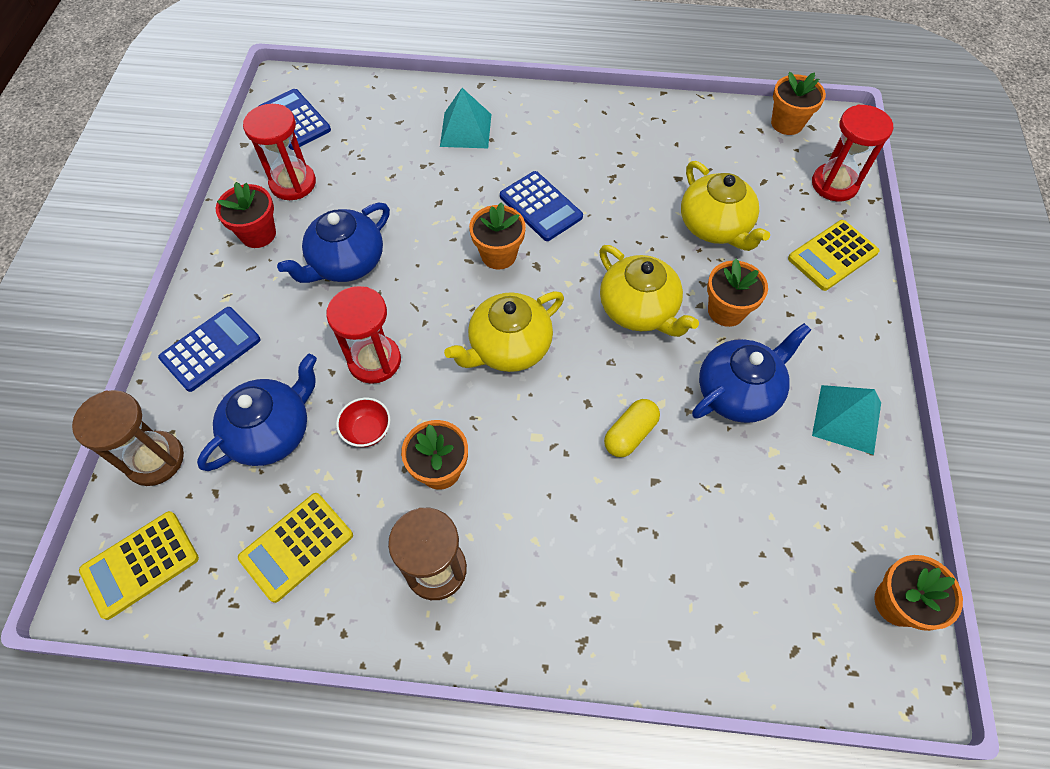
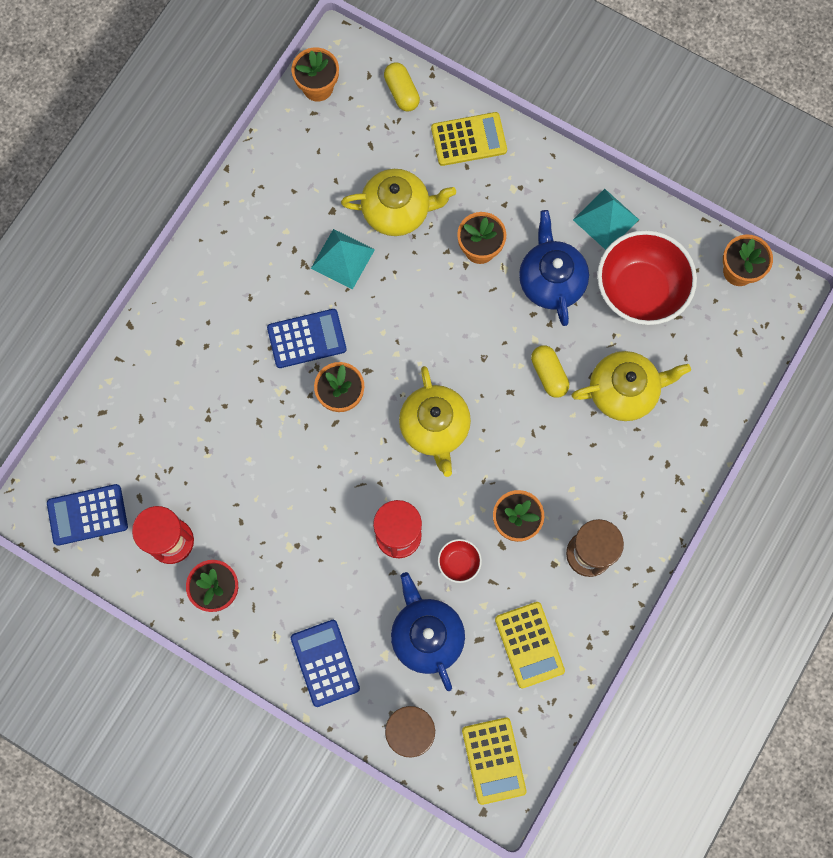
camera: 65 degrees left, 15 degrees up
blue teapot [277,203,390,283] -> none
turquoise pyramid [440,88,491,148] -> turquoise pyramid moved to [311,229,375,289]
yellow teapot [599,245,699,337] -> yellow teapot moved to [571,351,691,421]
yellow calculator [788,220,879,291] -> yellow calculator turned 90 degrees counterclockwise [431,112,507,166]
red hourglass [812,105,894,202] -> yellow capsule [384,62,420,112]
none -> red bowl [597,230,697,325]

